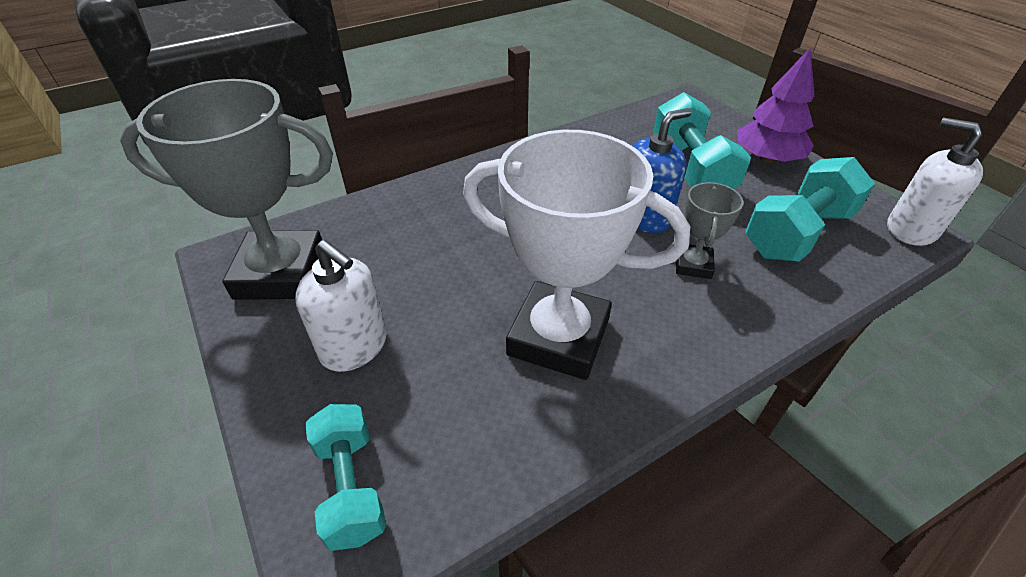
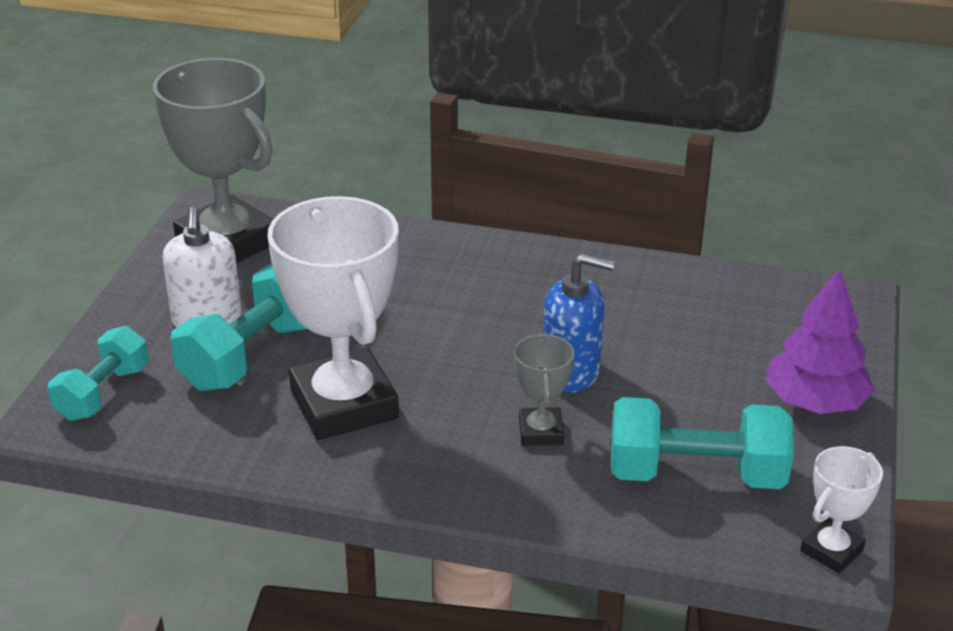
camera: 45 degrees right, 10 degrees down
turquoise dumbbell [653,92,751,189] -> turquoise dumbbell moved to [171,264,307,391]
grey trophy [676,182,744,279] -> grey trophy turned 60 degrees counterclockwise [514,333,575,446]
white soap dispenser [887,117,983,246] -> white trophy [800,446,883,574]

